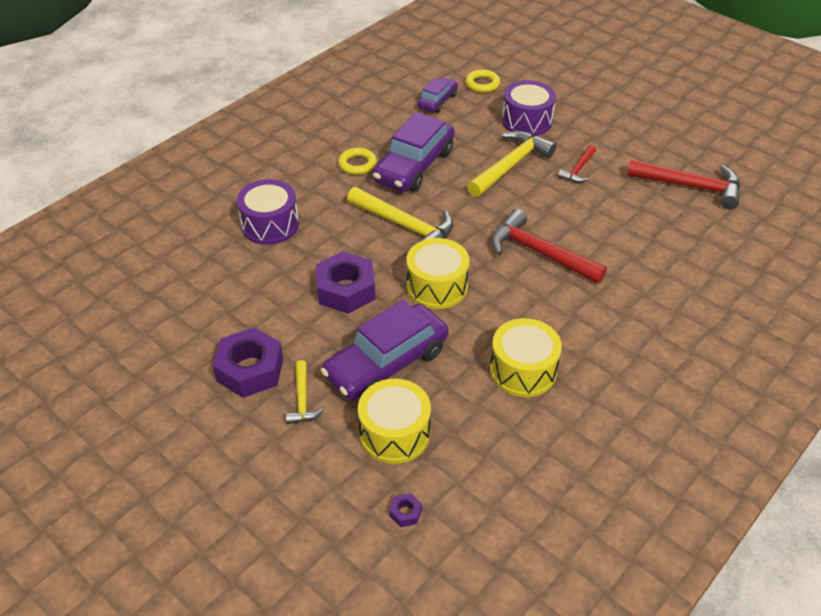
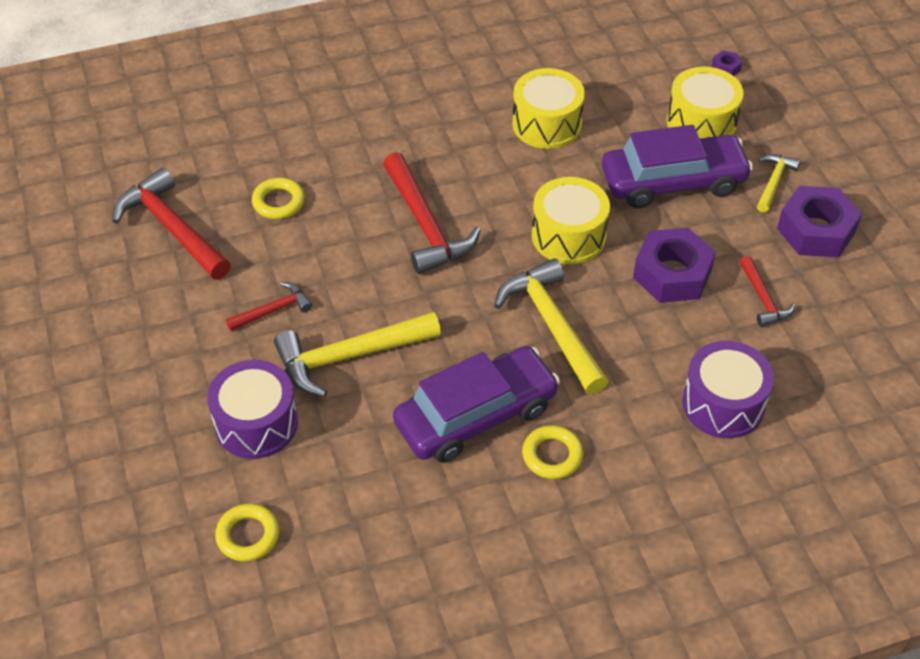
camera: 150 degrees left, 5 degrees up
purple car [417,77,458,113] -> none
none -> yellow ring [252,178,305,219]
none -> red hammer [739,256,795,327]

